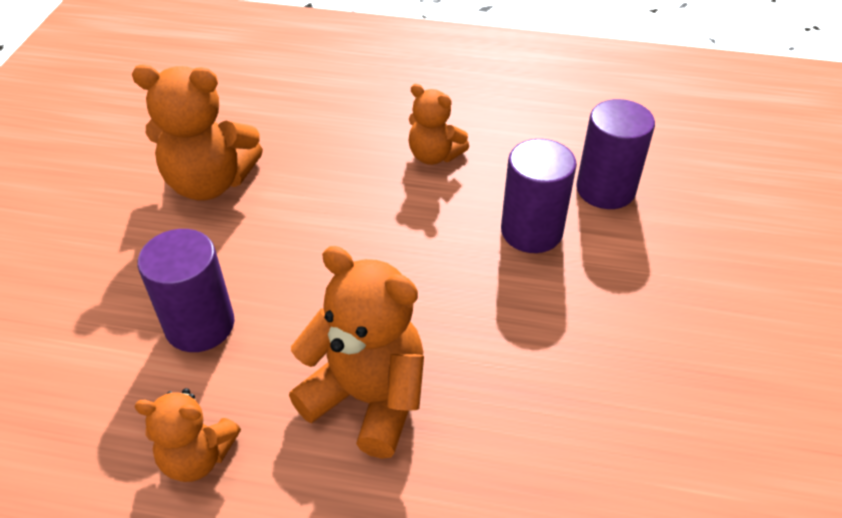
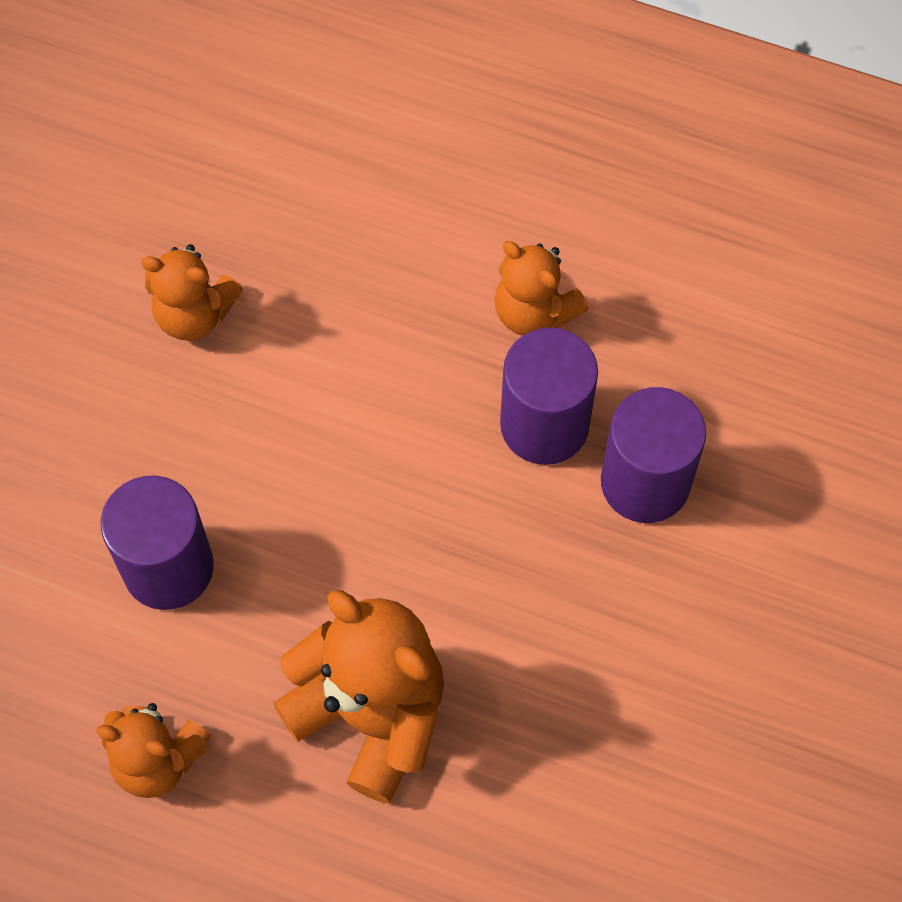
camera: 10 degrees right, 20 degrees up
orange teddy bear [132,64,263,201] -> orange teddy bear [141,244,243,341], size x0.60
purple cylinder [576,99,655,209] -> purple cylinder moved to [500,328,598,465]

